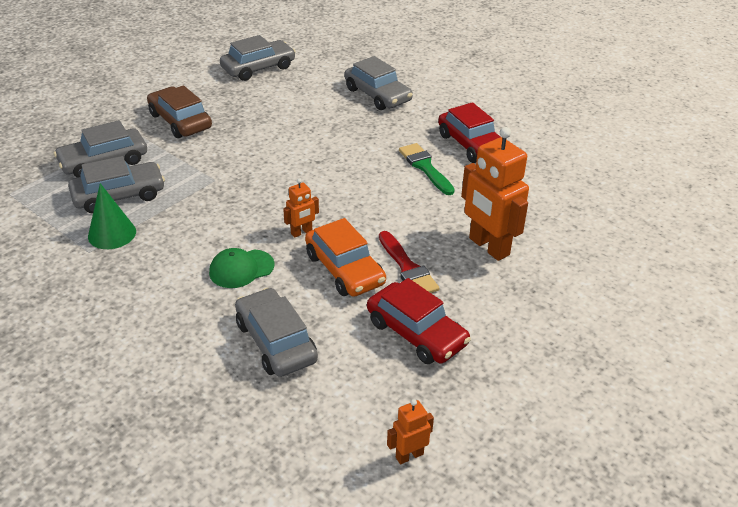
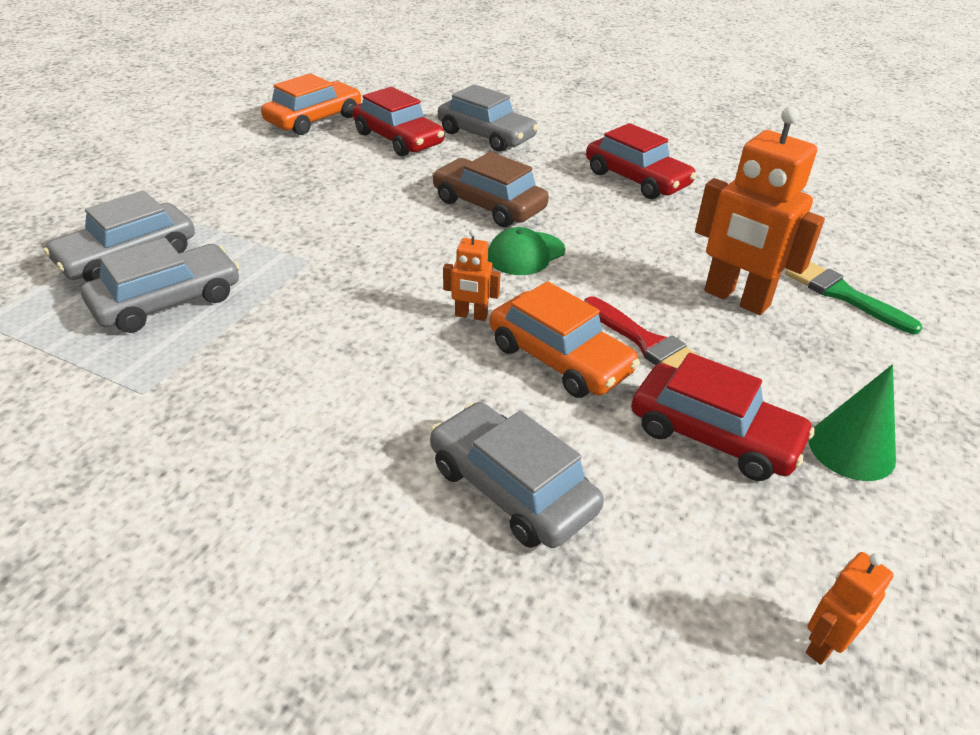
camera: 15 degrees left, 0 degrees up
green cone [88,183,136,249] -> green cone moved to [808,365,896,481]
brown car [147,85,212,138] -> brown car moved to [432,152,549,227]
green cap [209,248,274,288] -> green cap moved to [488,227,565,275]
grey car [220,35,296,81] -> orange car [261,73,361,135]
orange robot [283,178,319,238] -> orange robot turned 60 degrees clockwise [443,229,501,321]
green brush [399,143,455,195] -> green brush moved to [785,262,922,334]
none -> red car [352,87,445,156]

